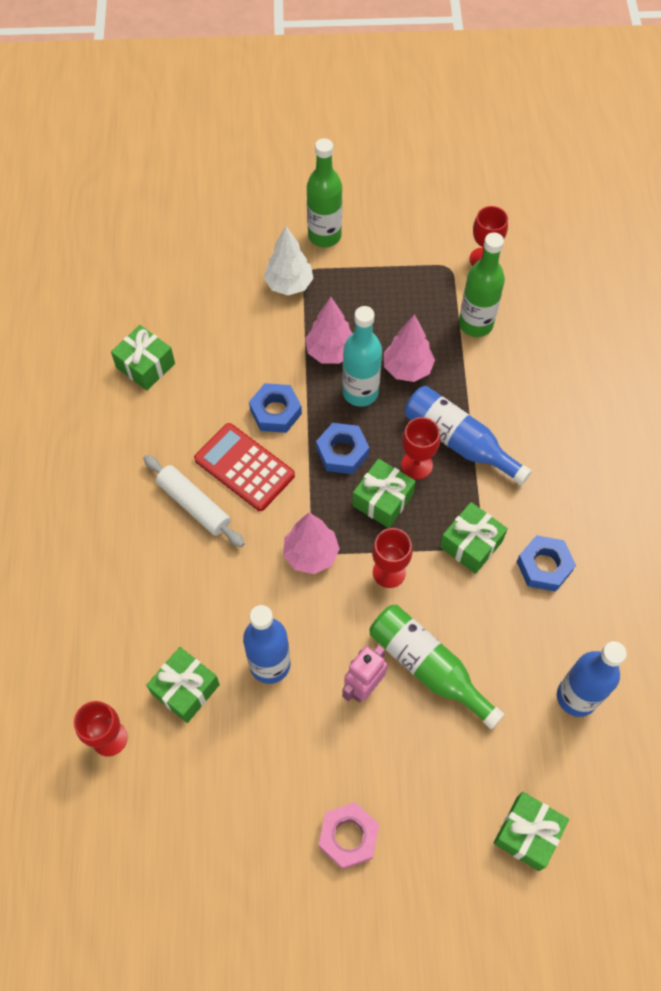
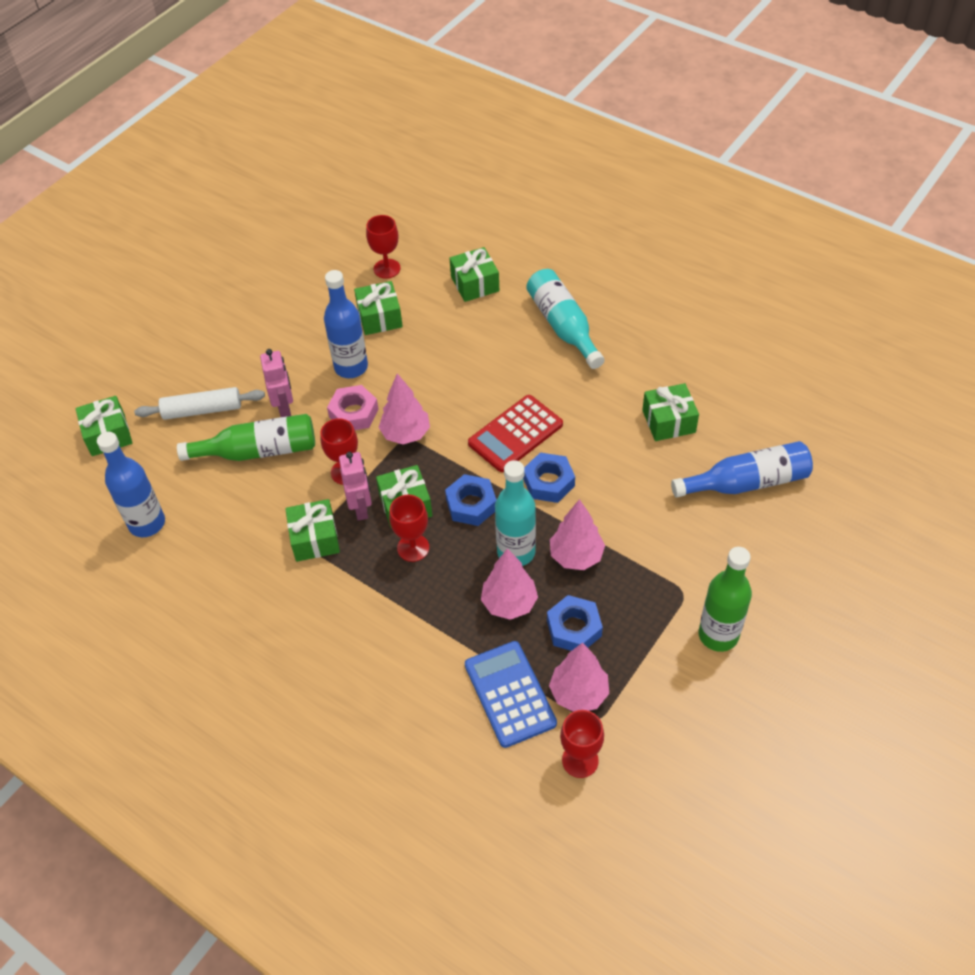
camera: 130 degrees right, 10 degrees down
white rolling pin [143,455,245,547] -> white rolling pin moved to [134,387,265,420]
red calculator [194,423,295,511] -> red calculator turned 150 degrees clockwise [468,395,563,472]
white tree [264,226,314,295] -> none
pink nut [319,802,379,869] -> pink nut moved to [327,385,379,430]
blue bottle [404,386,532,485] -> blue bottle moved to [671,441,813,498]
green bottle [459,232,505,337] -> blue calculator [465,641,557,748]
blue nut [517,535,576,592] -> blue nut moved to [547,595,603,651]
none -> pink robot [339,452,372,521]
none -> green gift [449,247,499,302]
none -> turquoise bottle [526,269,605,369]
none -> pink tree [549,642,609,712]

